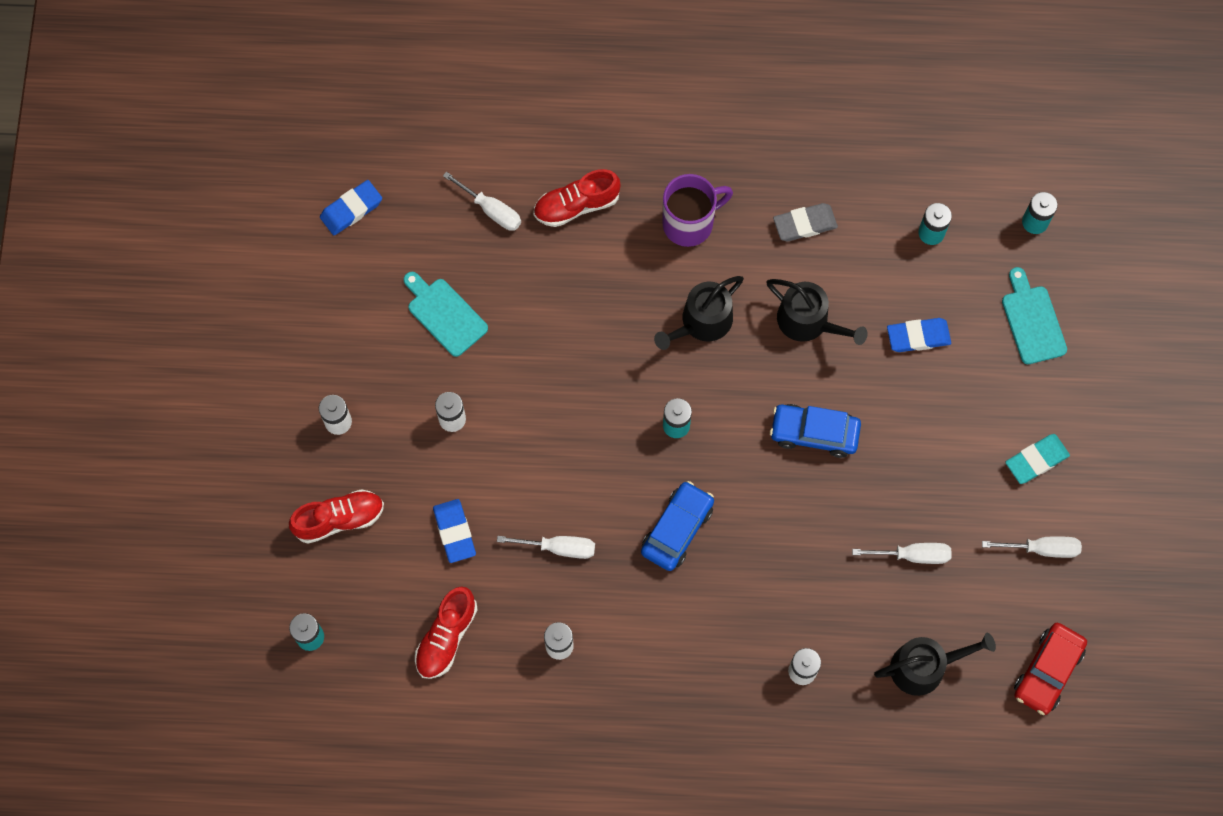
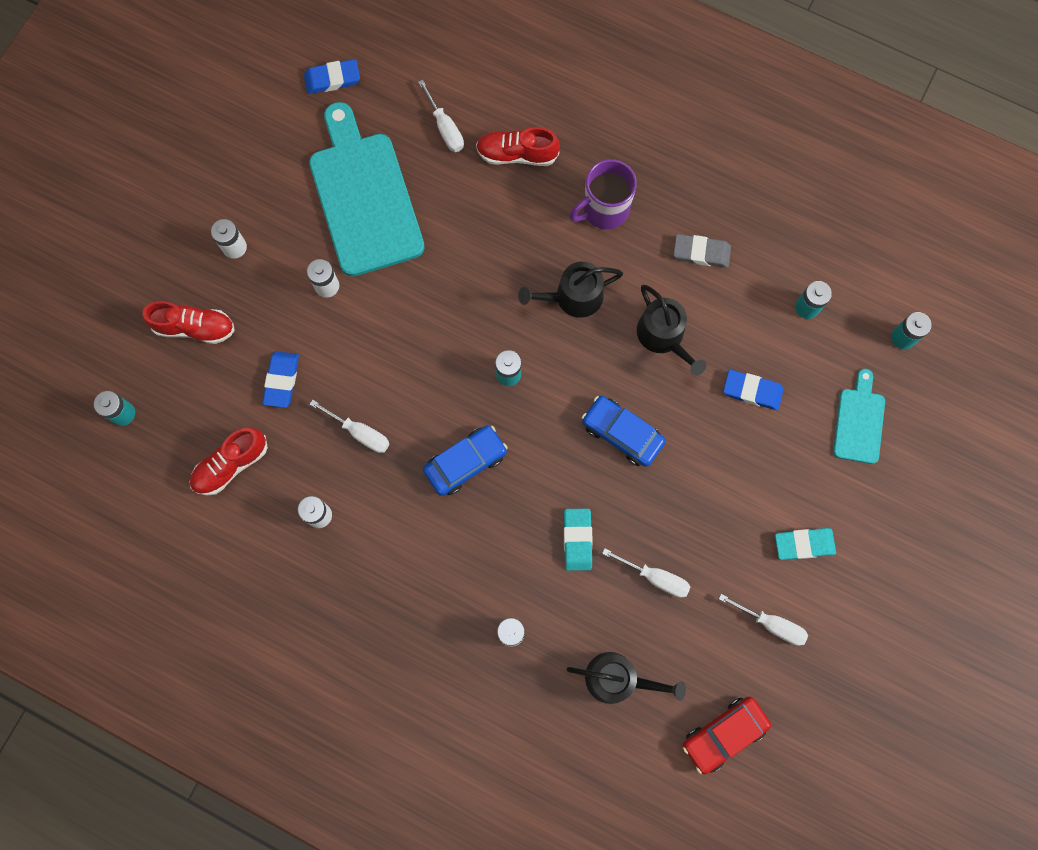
camera: 25 degrees right, 5 degrees up
turquoise cutting board [404,272,488,357] -> turquoise cutting board [309,102,425,276], size x2.01
purple mug [662,174,733,247] -> purple mug turned 150 degrees clockwise [569,159,637,229]
none -> turquoise eraser [564,509,593,571]

